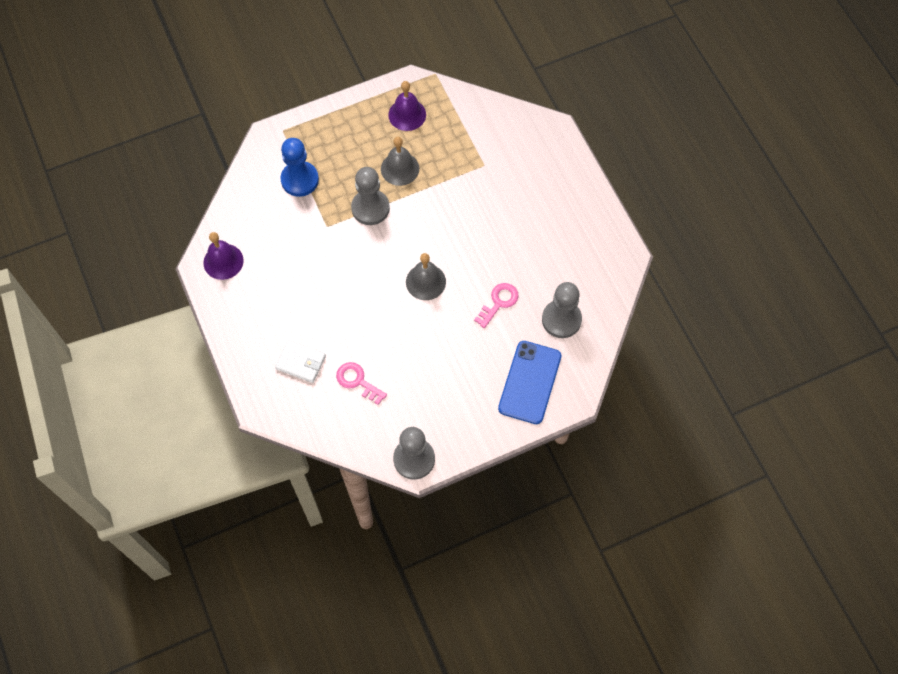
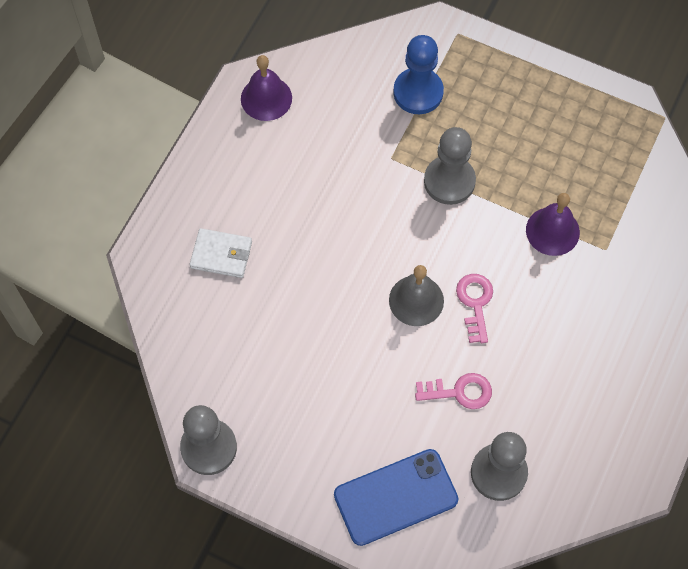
camera: 50 degrees right, 0 degrees up
white wallet [275,340,326,383] -> white wallet turned 60 degrees counterclockwise [190,228,252,278]
pink key [336,362,387,405] -> pink key moved to [456,274,493,343]
grey bell [381,137,419,186] -> none
purple bell [388,81,426,131] -> purple bell moved to [526,193,580,256]

